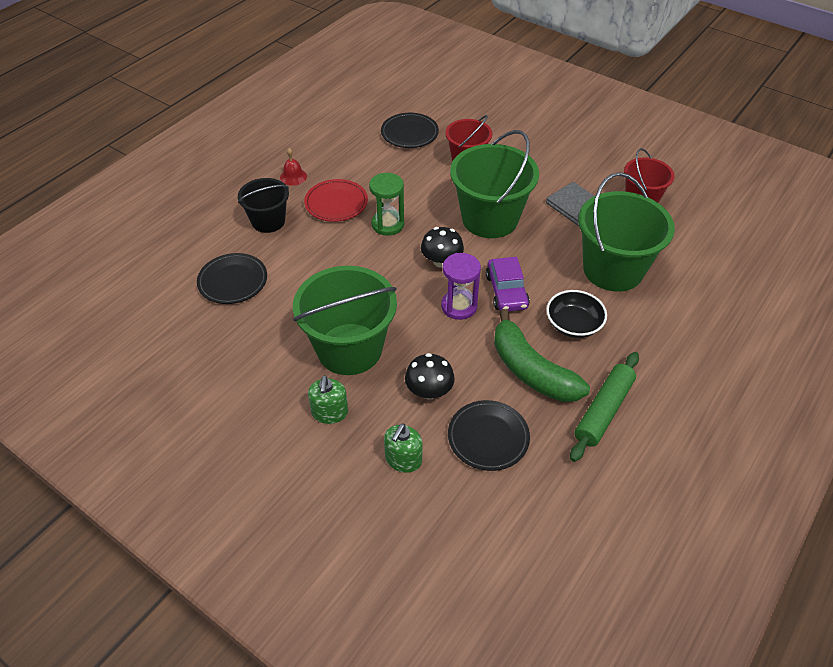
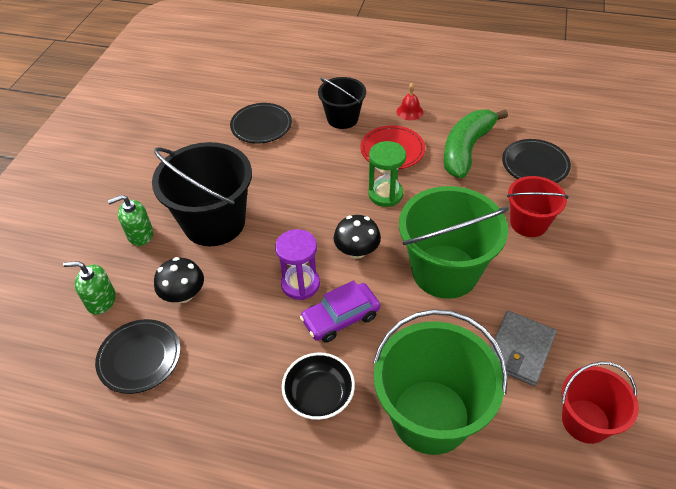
camera: 70 degrees right, 0 degrees up
green bucket [293,266,397,375] -> black bucket [152,142,252,246]
green banana [494,309,590,402] -> green banana moved to [444,109,508,178]
green rolling pin [570,352,639,462] -> none

